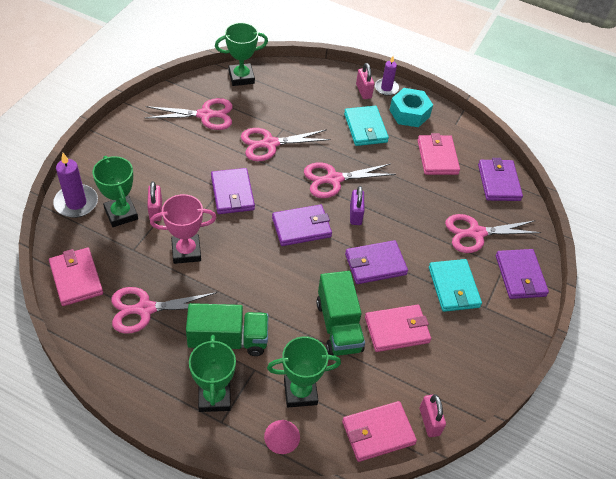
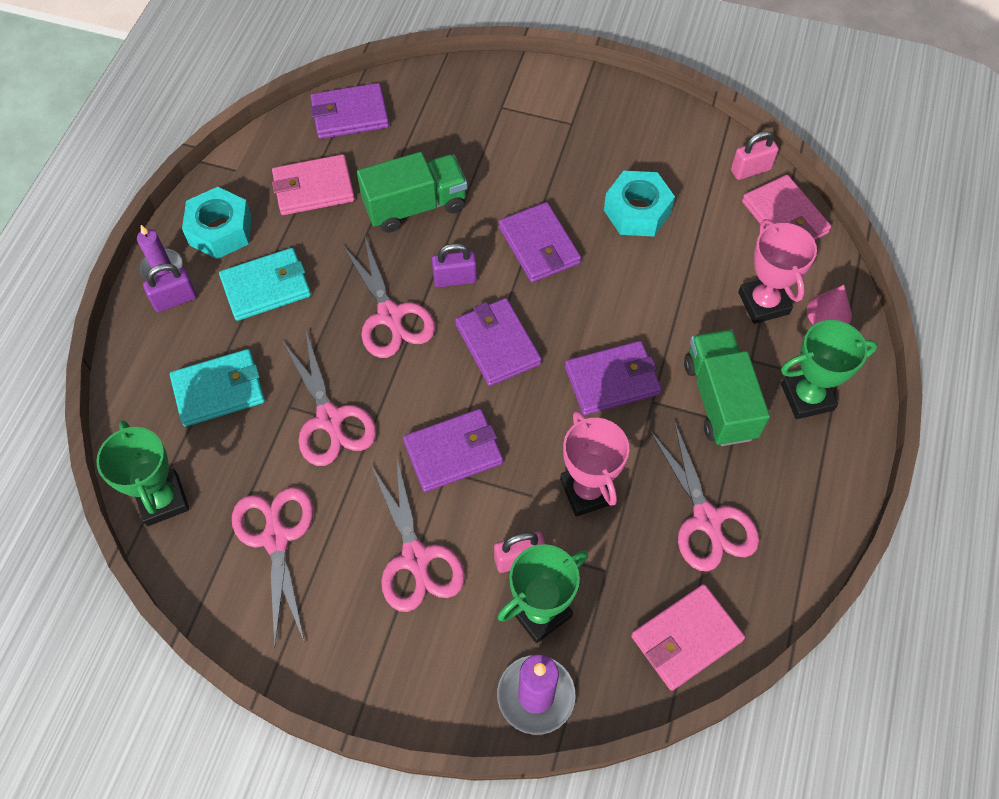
camera: 95 degrees left, 10 degrees up
green trophy [267,336,341,407] -> pink trophy [738,219,817,324]
green truck [316,271,365,356] -> green truck moved to [357,152,468,233]
pink padlock [356,63,374,99] -> purple padlock [143,264,197,312]
pink wallet [365,304,431,352] -> turquoise nut [604,171,675,236]
turquoise wallet [429,259,482,312] -> turquoise wallet moved to [170,349,265,427]
pink scissors [445,214,542,253] -> pink scissors moved to [371,459,465,612]
purple wallet [496,249,549,299] -> purple wallet moved to [565,341,662,415]

